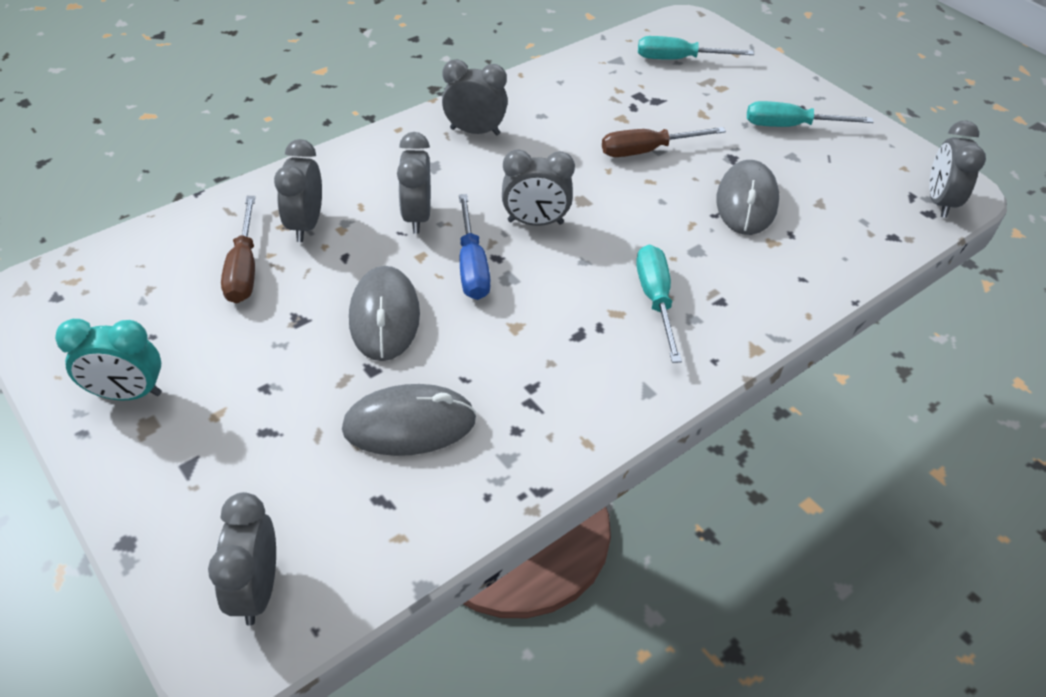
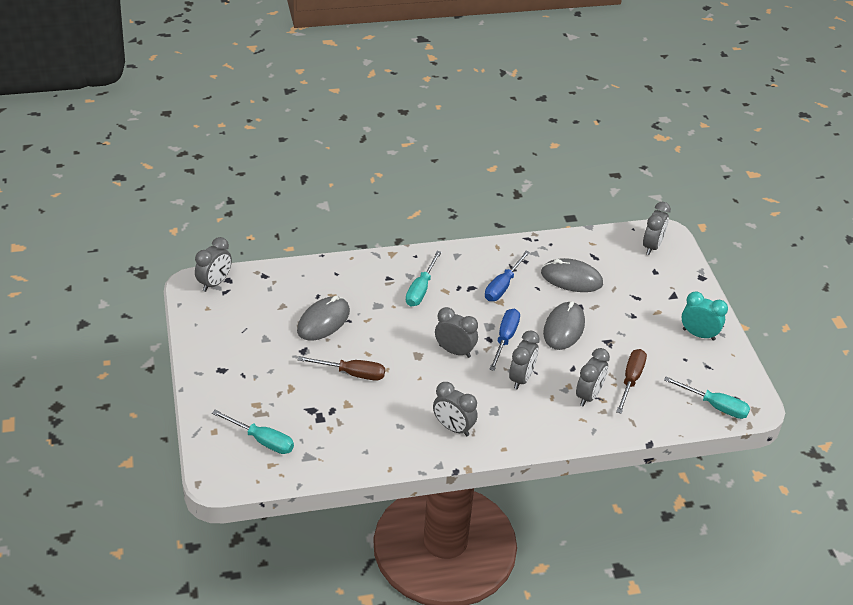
camera: 155 degrees left, 5 degrees down
turquoise screwdriver [747,101,873,127] -> turquoise screwdriver moved to [664,377,750,419]
none -> blue screwdriver [485,251,530,301]

